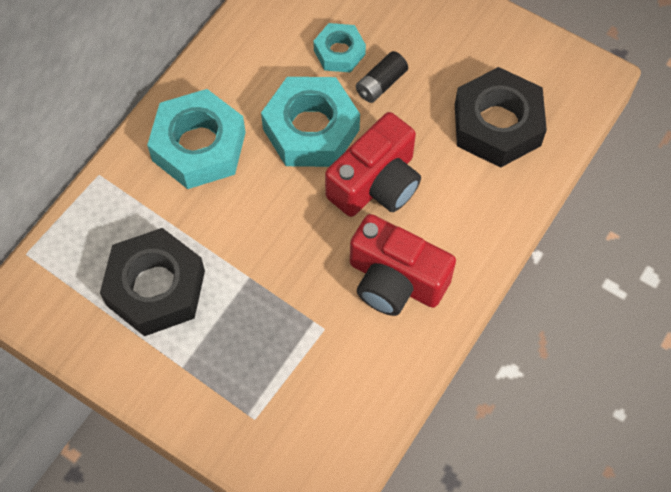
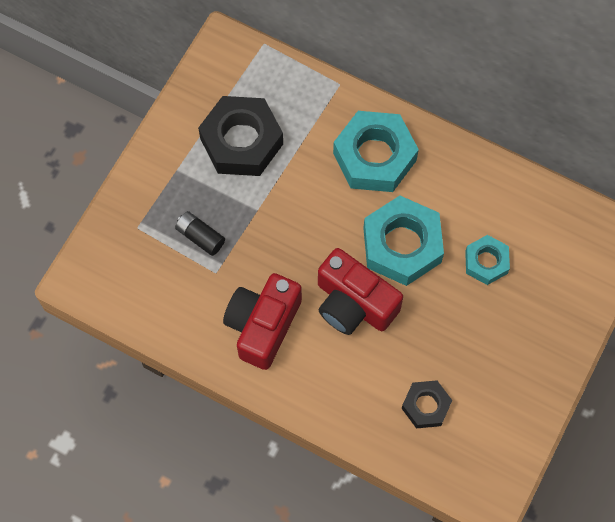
camera: 85 degrees right, 5 degrees up
black battery [356,51,408,103] -> black battery moved to [175,211,225,256]
black nut [455,67,547,168] -> black nut [402,380,452,428], size x0.56

